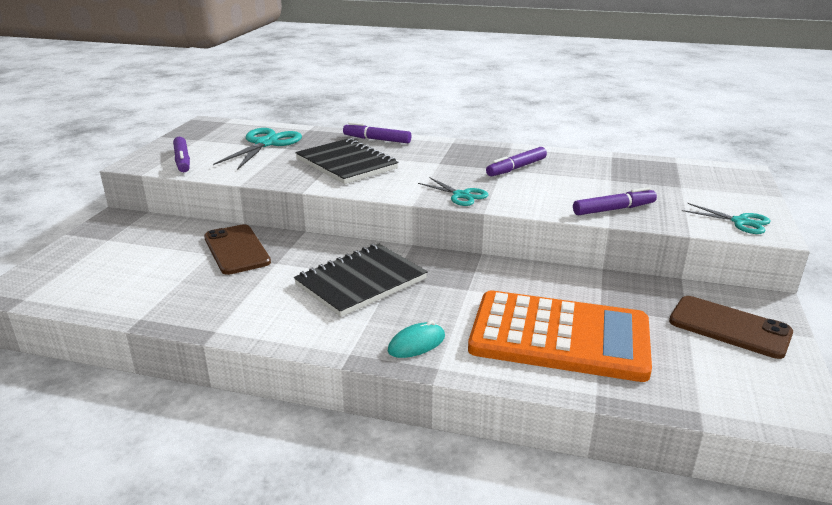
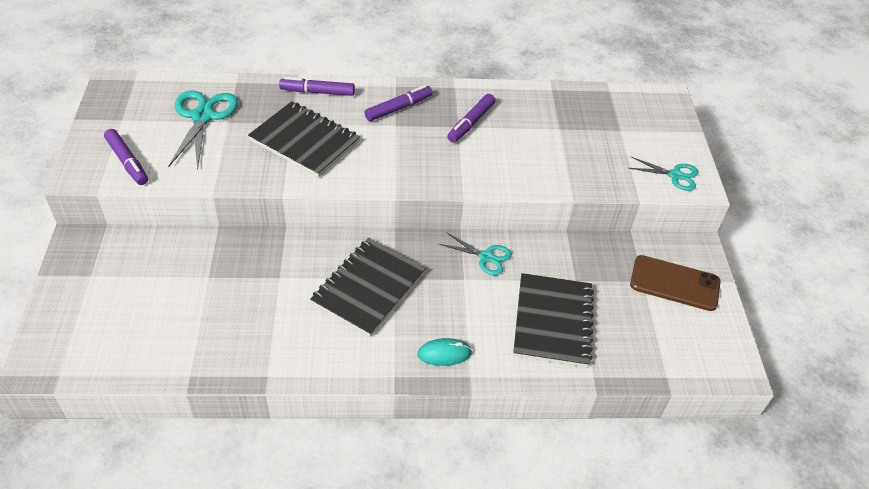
camera: 20 degrees left, 20 degrees up
brown phone [204,224,271,275] -> none
turquoise mouse [388,320,445,358] -> turquoise mouse turned 45 degrees clockwise [417,338,472,366]
turquoise scissors [418,177,489,206] -> turquoise scissors moved to [439,232,512,275]
orange calculator [468,290,652,382] -> black notebook [513,273,594,367]
purple marker [573,187,657,215] -> purple marker moved to [364,85,432,121]

